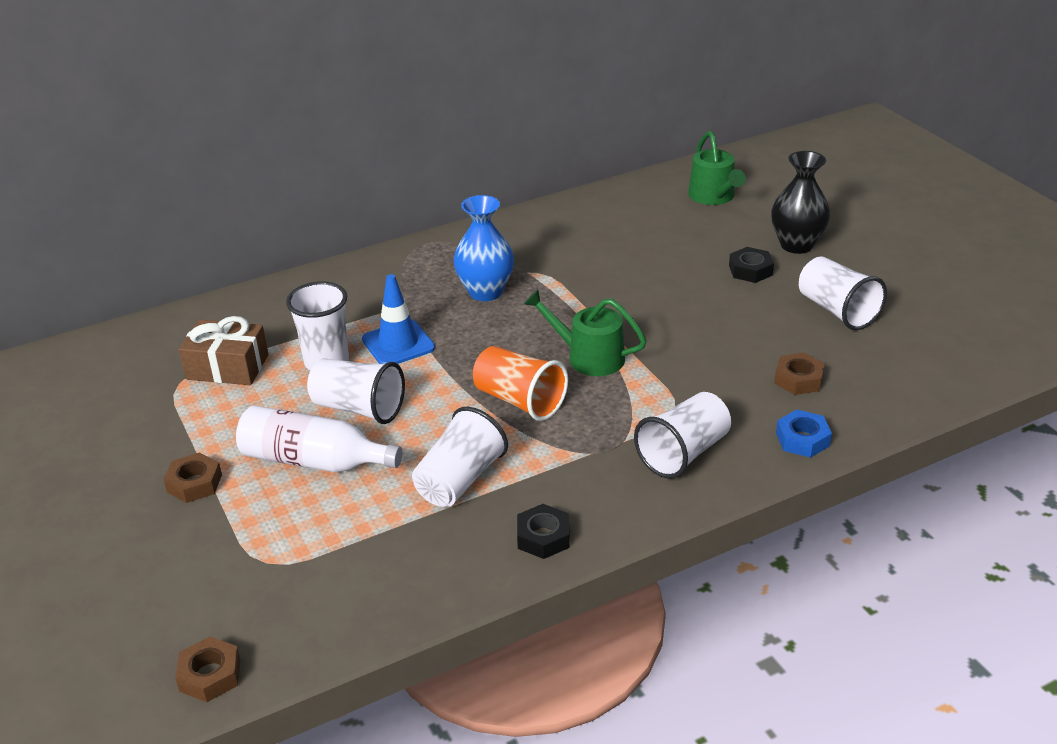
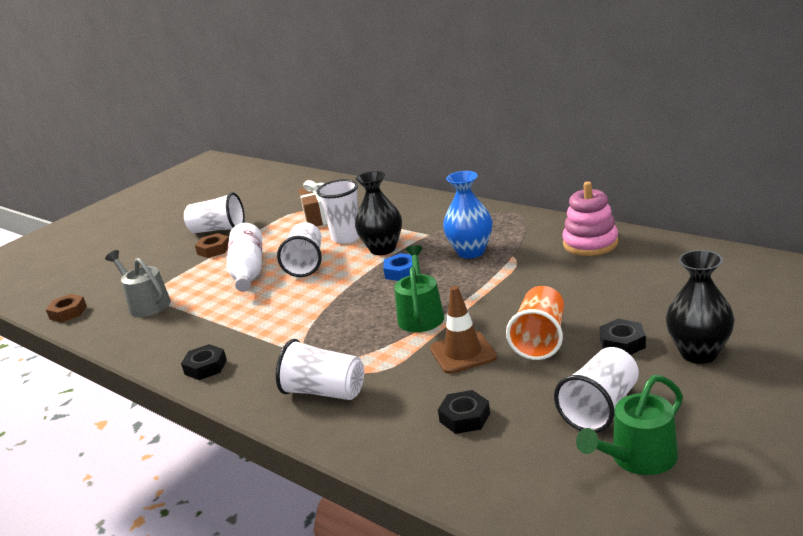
camera: 70 degrees right, 10 degrees down
blue traffic cone [362,274,435,364] -> black vase [355,171,402,255]
white cup [412,407,508,507] -> white cup moved to [184,192,245,233]
orange cup [473,346,568,421] -> orange cup moved to [506,286,564,360]
green watering can [688,131,746,205] -> green watering can moved to [576,375,683,475]
brown nut [774,352,825,395] -> black nut [438,390,490,434]
blue nut [776,410,832,458] -> blue nut moved to [383,253,412,281]
none -> grey watering can [105,250,171,317]
none -> brown traffic cone [430,286,497,374]
none -> pink stacking toy [562,182,619,256]

